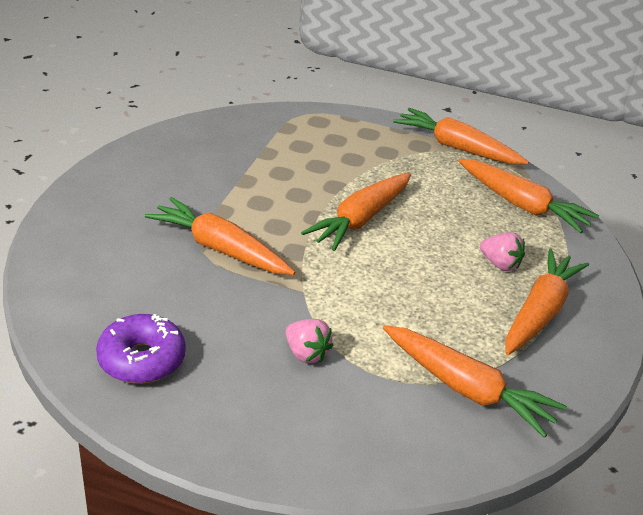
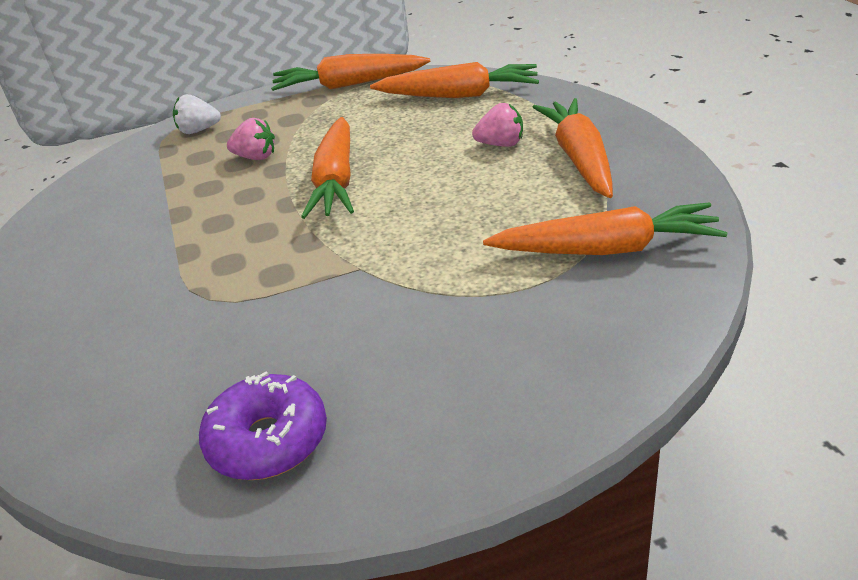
camera: 30 degrees left, 0 degrees up
orange carrot [145,197,295,275] -> none
pink strawberry [286,319,333,363] -> pink strawberry moved to [227,118,275,160]
none -> white strawberry [173,94,221,134]

